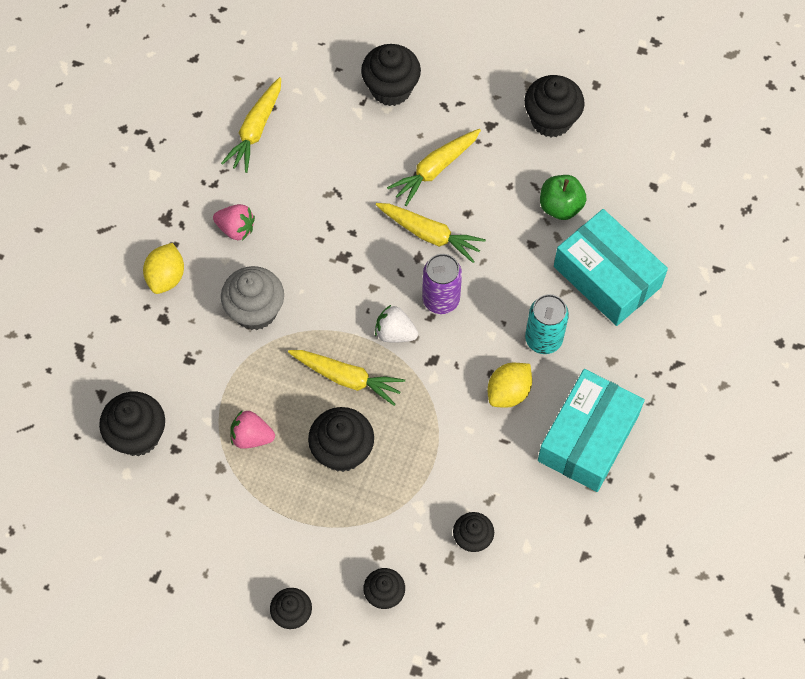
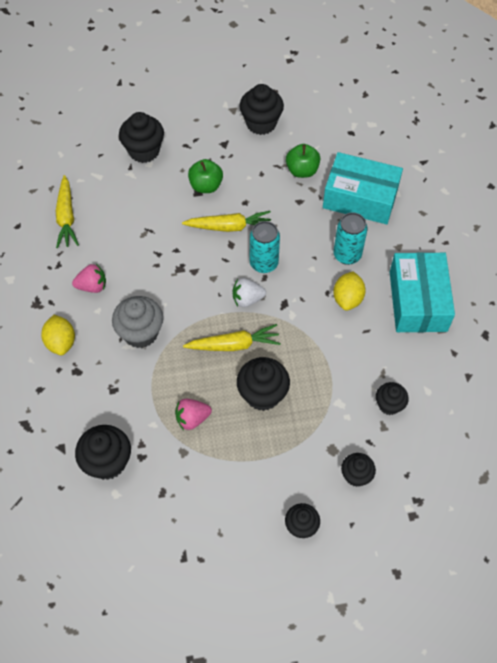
camera: 30 degrees left, 5 degrees down
yellow carrot [387,129,481,206] -> green apple [188,159,223,193]
purple can [422,254,462,314] -> turquoise can [250,221,280,273]

